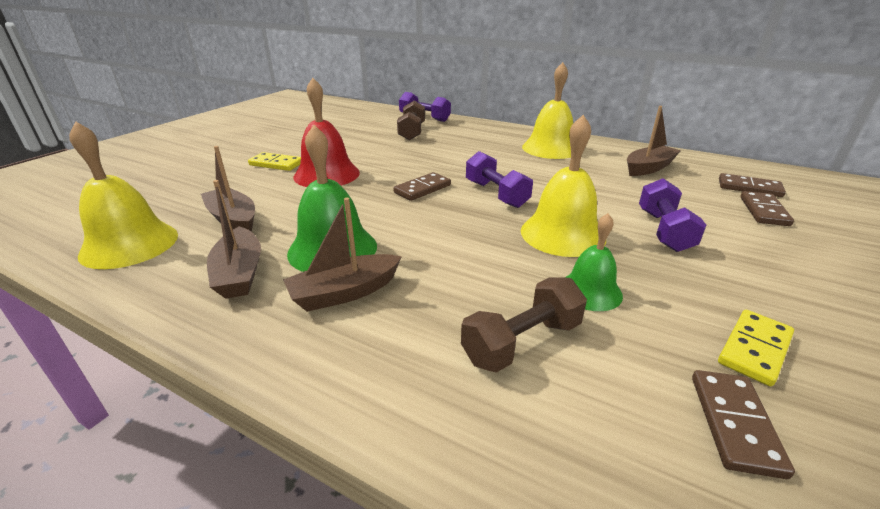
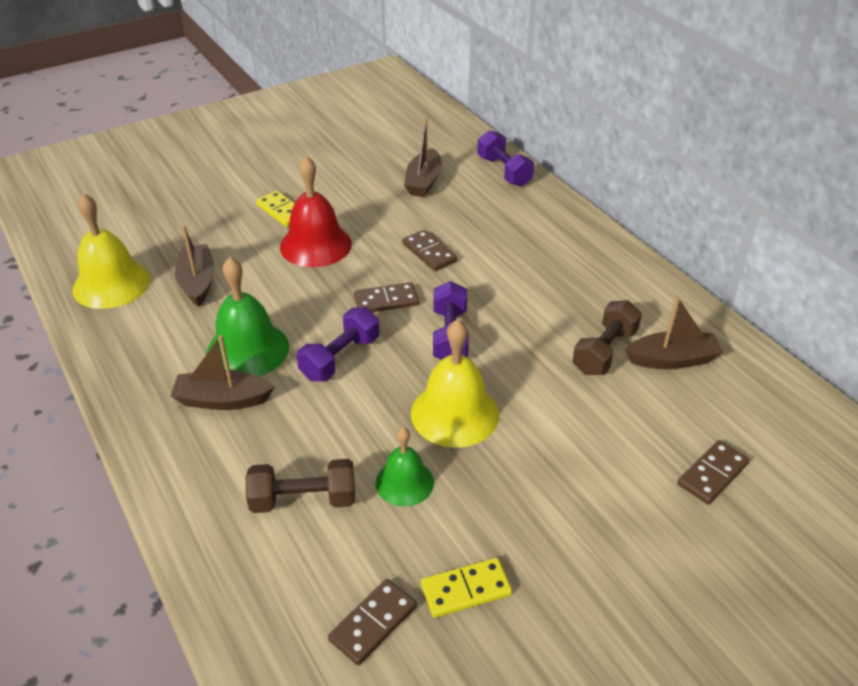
camera: 30 degrees right, 10 degrees up
brown boat [207,180,261,299] -> brown boat moved to [404,118,442,197]
brown dumbbell [397,101,425,140] -> brown dumbbell moved to [573,300,642,375]
yellow bell [522,62,573,159] -> none
purple dumbbell [639,178,706,252] -> purple dumbbell moved to [296,307,379,381]
brown domino [719,173,786,197] -> brown domino moved to [402,230,457,271]

